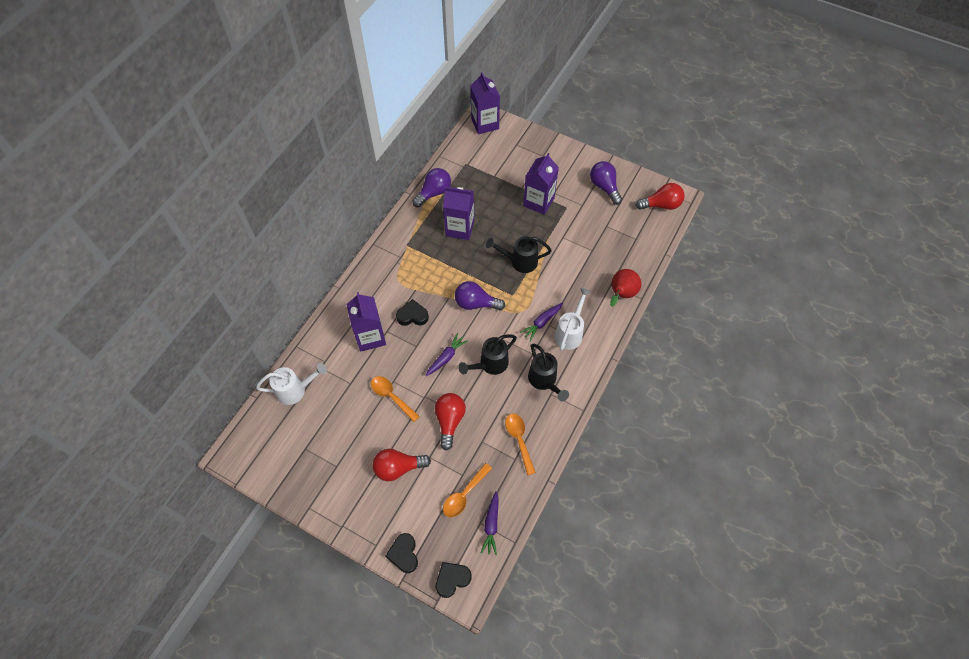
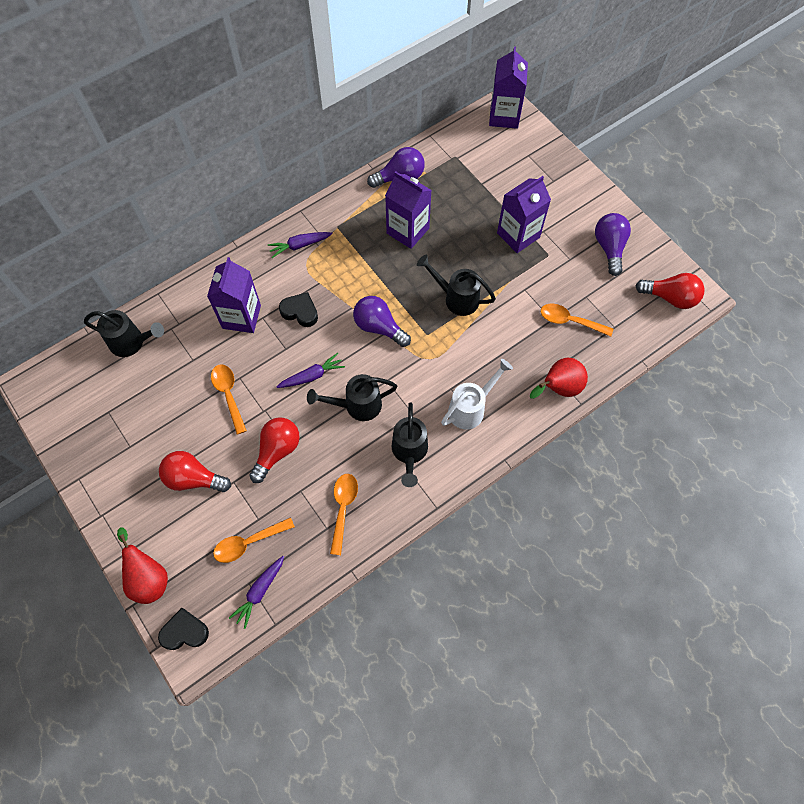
camera: 25 degrees right, 5 degrees up
white watering can [256,363,327,405] -> black watering can [84,310,164,357]
black heart [385,533,418,573] -> red pear [117,527,168,604]
purple carrot [520,303,563,341] -> purple carrot moved to [267,232,332,258]
none -> orange spoon [541,304,613,337]

